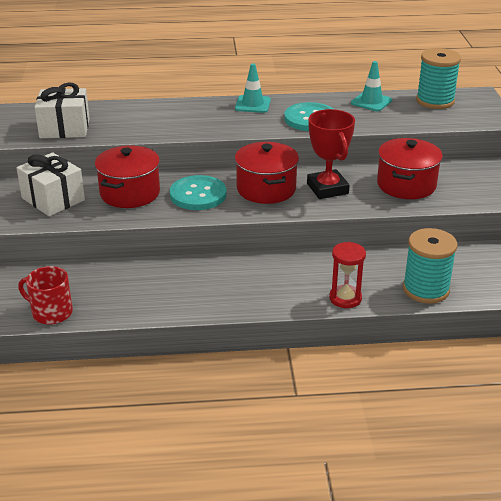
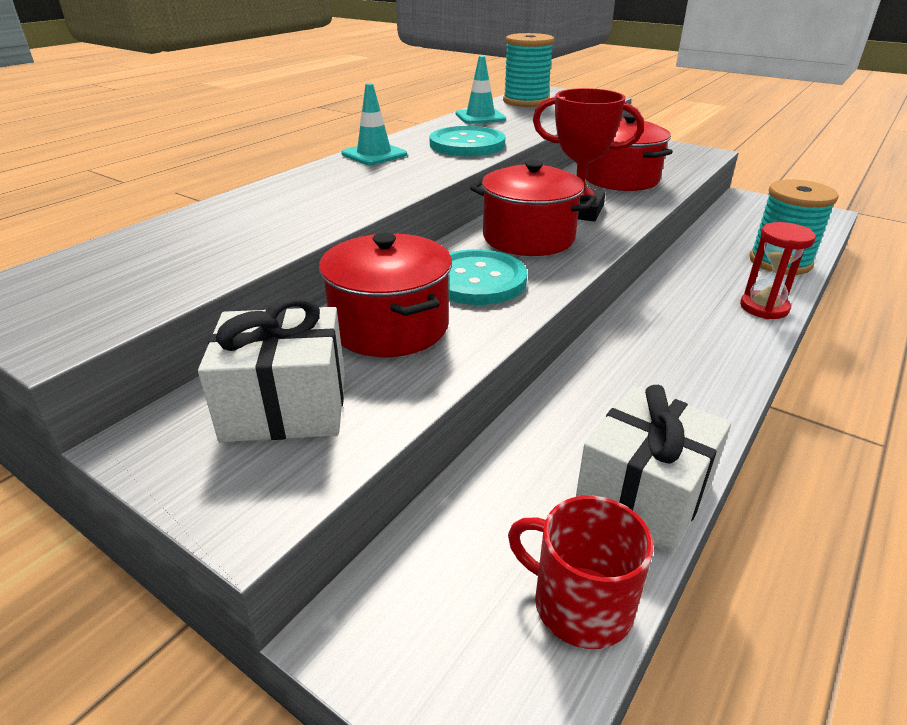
camera: 50 degrees left, 0 degrees up
red mug [18,266,73,325] -> red mug turned 60 degrees clockwise [508,496,654,649]
white gift [35,82,90,138] -> white gift moved to [576,385,731,554]

